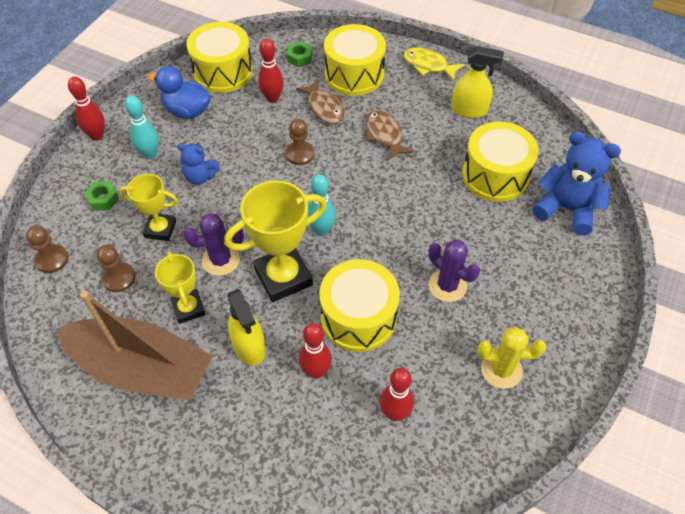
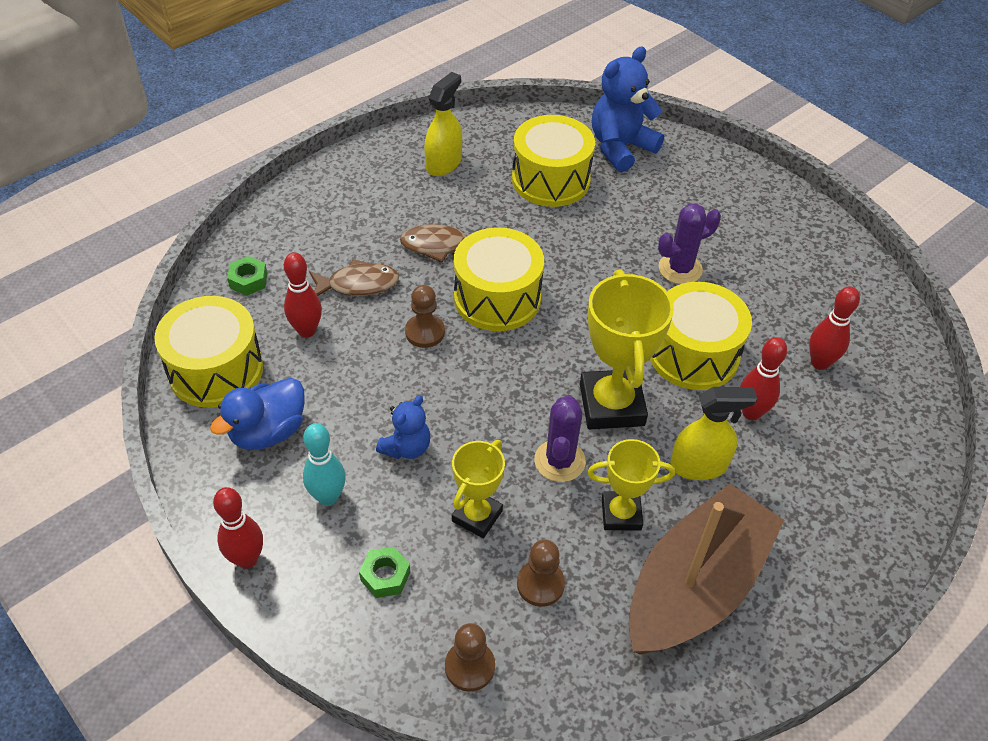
camera: 70 degrees left, 5 degrees down
turquoise bowling pin [308,174,336,236] -> none
yellow drum [324,24,386,96] -> yellow drum moved to [454,227,544,331]
yellow fish [404,47,465,81] -> none
yellow cactus [478,327,546,389] -> none

